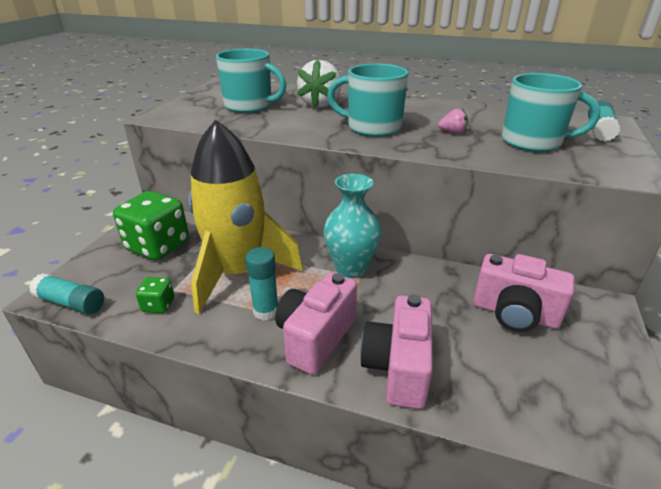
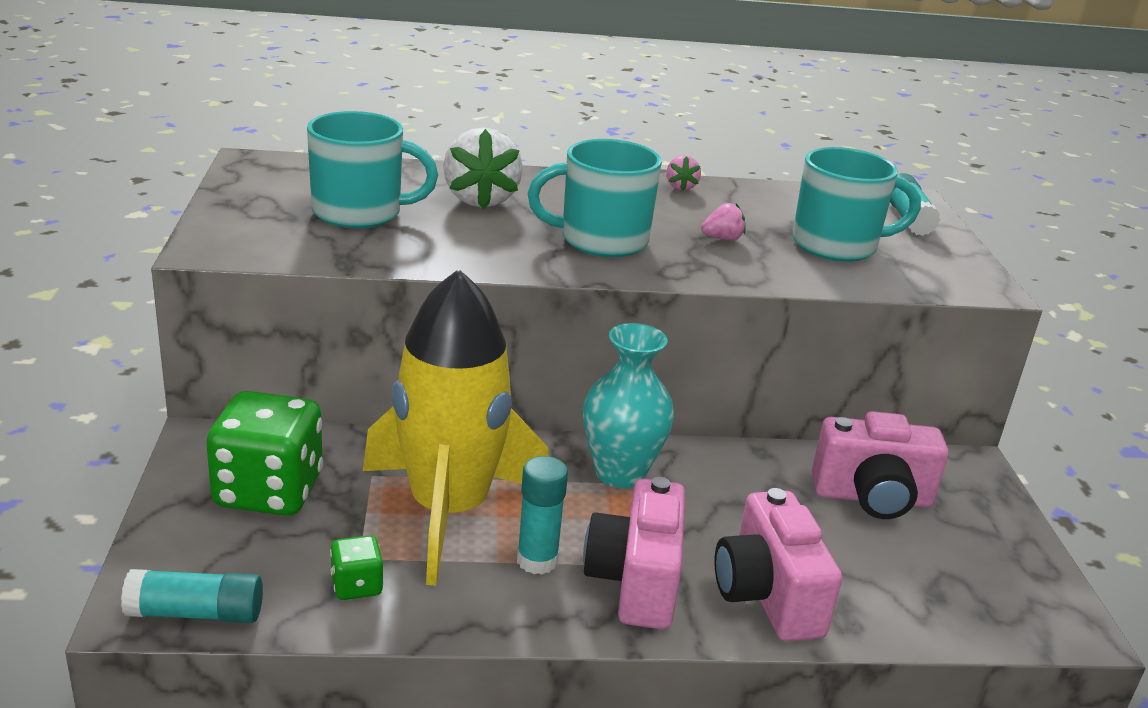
camera: 25 degrees left, 5 degrees down
none -> pink strawberry [666,155,701,191]

